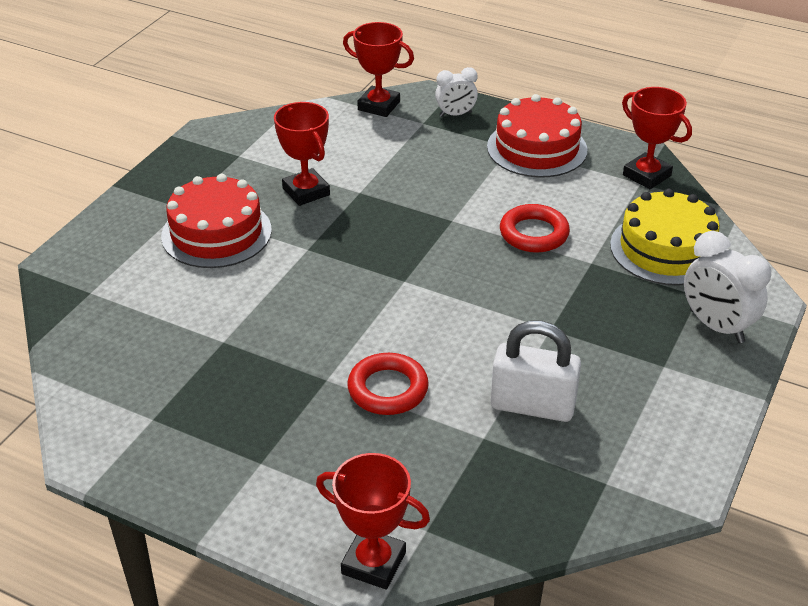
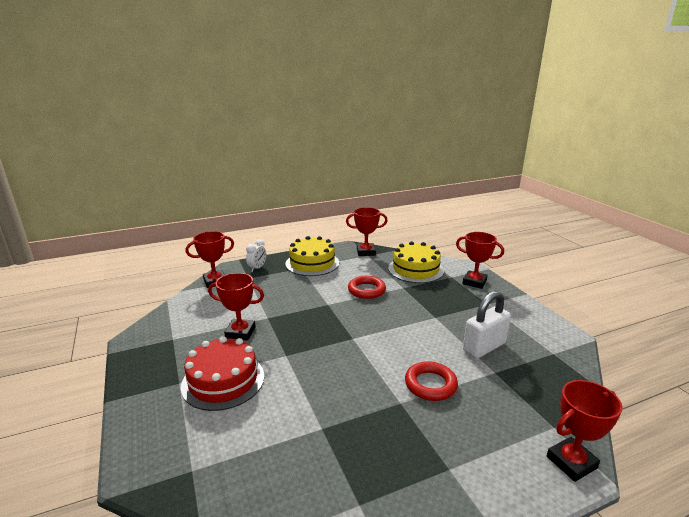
camera: 50 degrees left, 15 degrees down
red cake [487,94,588,178] -> yellow cake [286,236,339,276]
white clock [684,231,771,343] -> red trophy [456,232,504,289]

